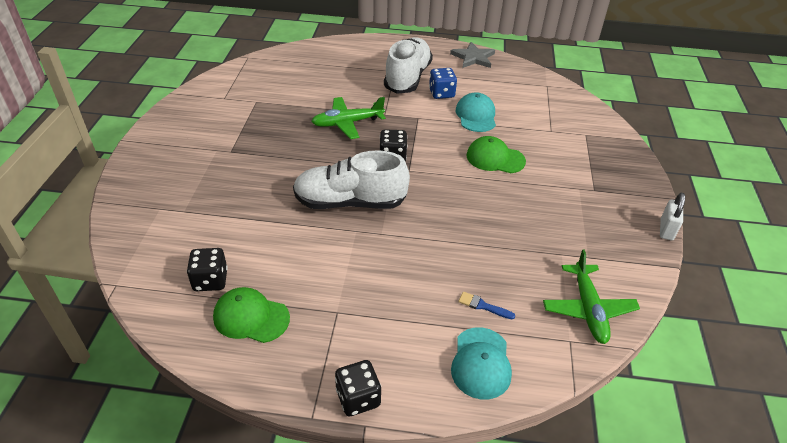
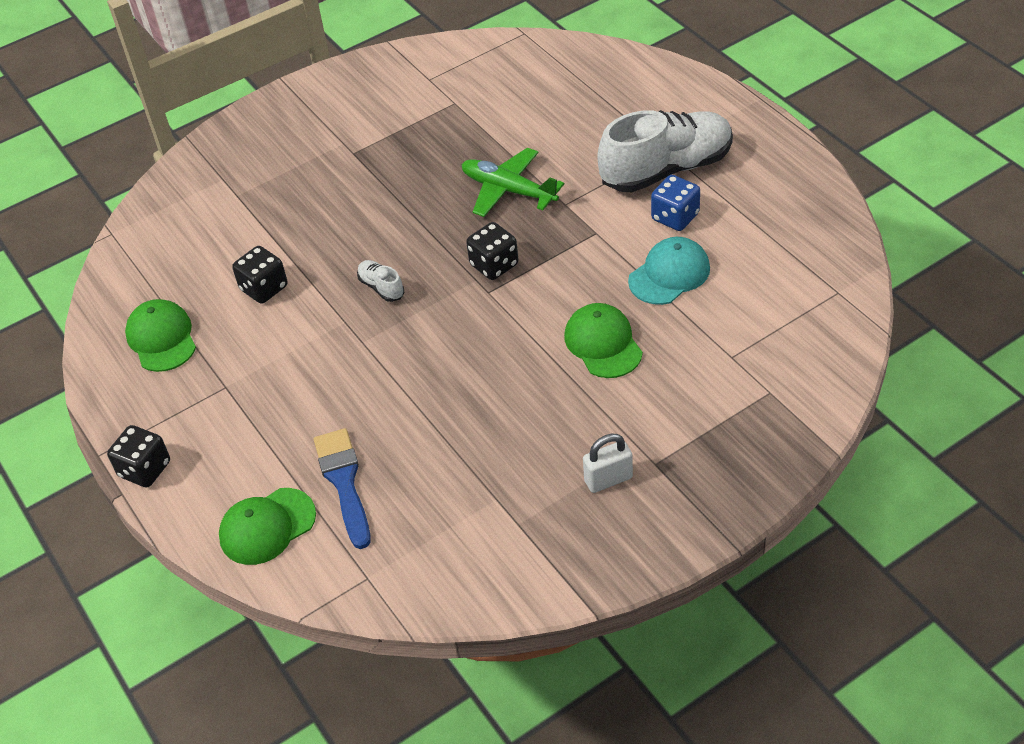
camera: 55 degrees right, 5 degrees up
black dice [187,248,228,291] -> black dice moved to [232,246,288,304]
white shoe [293,150,410,209] -> white shoe [357,260,404,302], size x0.41
grey star [450,42,495,68] -> none
turquoise cap [451,327,512,399] -> green cap [219,488,316,565]
blue brush [458,292,515,319] -> blue brush [314,428,371,549], size x1.93
green plane [543,249,640,344] -> none
white padlock [660,193,685,240] -> white padlock moved to [583,433,633,493]

